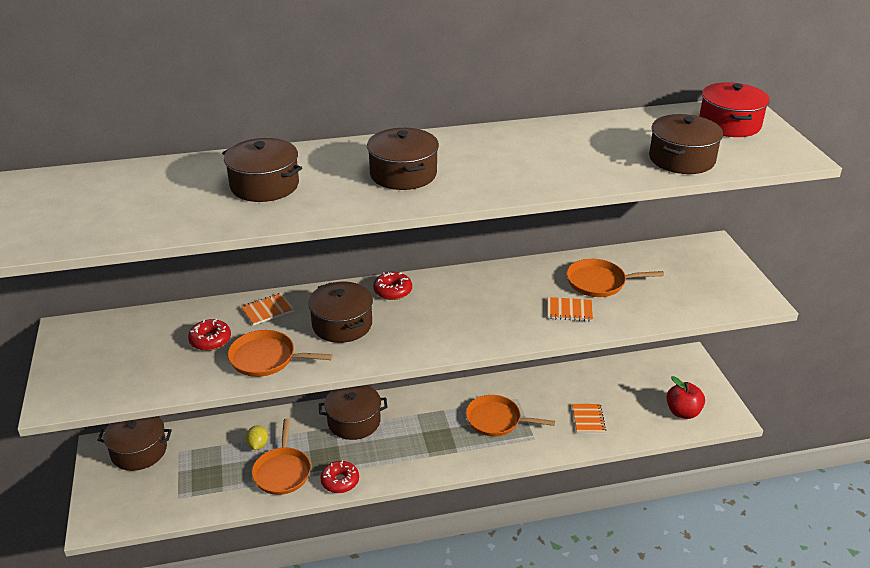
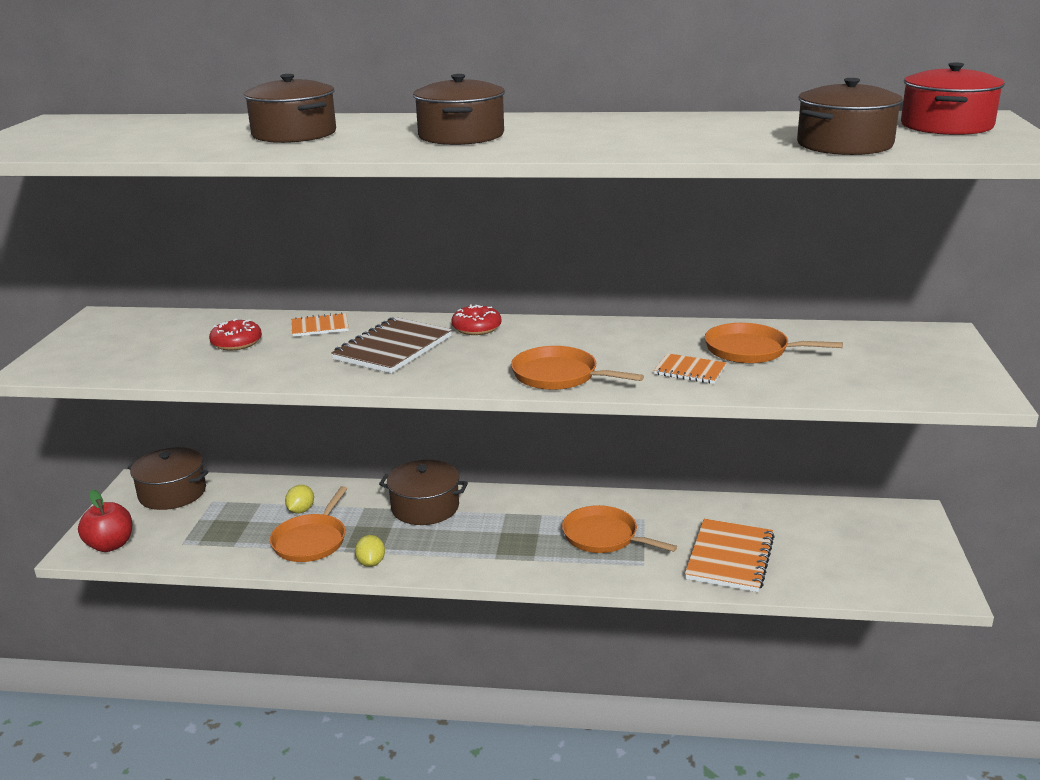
camera: 20 degrees right, 10 degrees down
orange pan [227,330,333,377] -> orange pan moved to [511,346,644,390]
brown pot [308,282,373,343] -> brown notebook [331,317,452,373]
red donut [320,460,359,493] -> yellow lemon [355,535,385,567]
orange notebook [572,404,606,434] -> orange notebook [685,519,775,592], size x1.78
red apple [666,376,705,419] -> red apple moved to [78,490,132,552]

